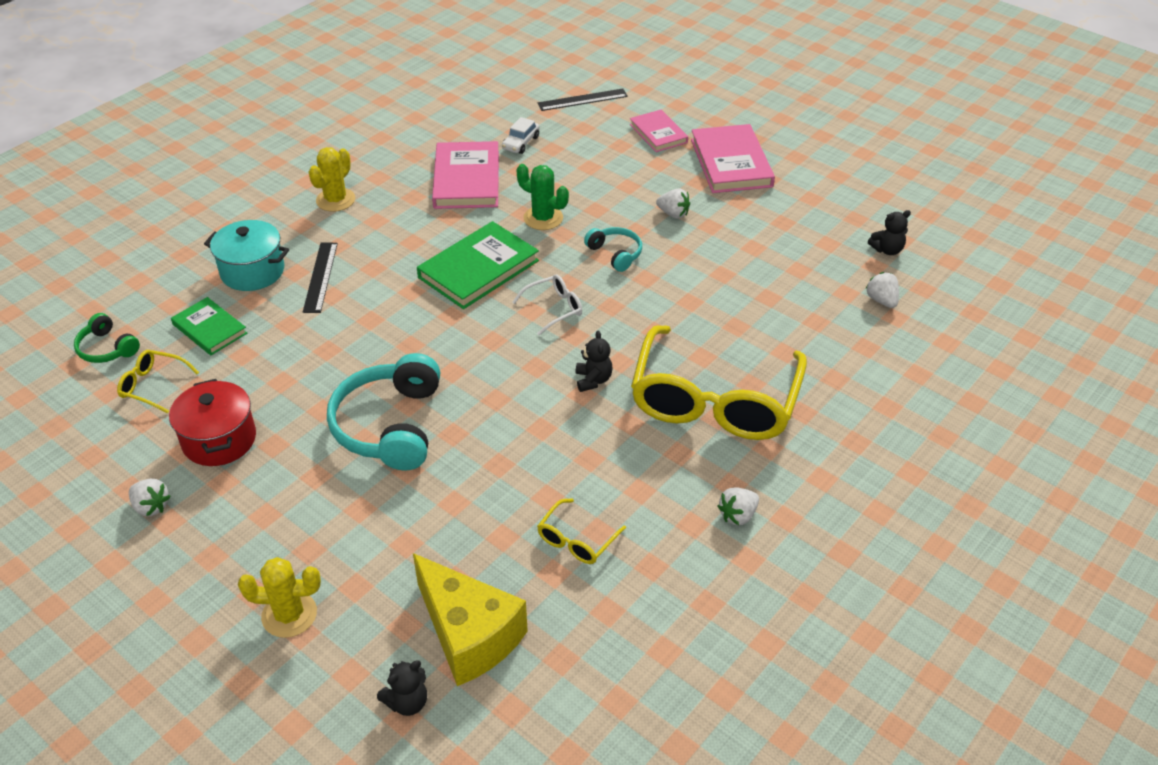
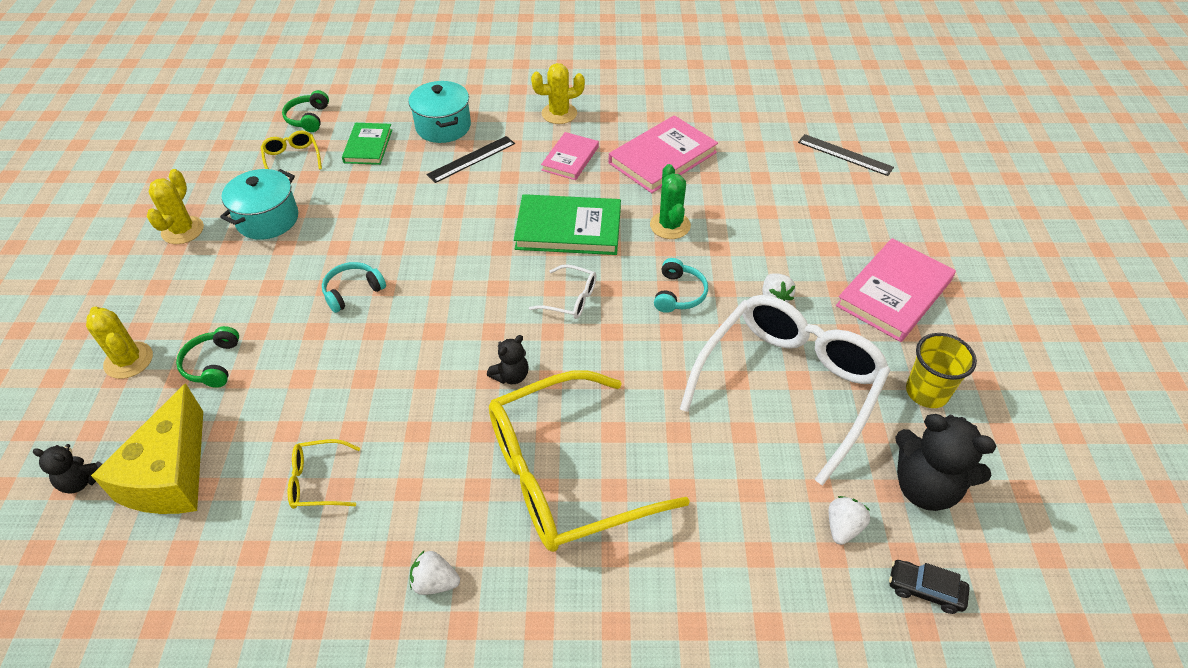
camera: 50 degrees right, 5 degrees up
white strawberry [129,479,171,516] -> yellow cactus [147,169,204,244]
red pot [169,379,256,466] -> turquoise pot [220,169,298,240]
turquoise headphones [327,353,440,471] -> turquoise headphones [322,262,386,313], size x0.52
white car [502,117,540,154] -> none
pink book [630,110,688,152] -> pink book moved to [541,132,599,180]
black teddy bear [868,210,911,255] -> black teddy bear [895,414,996,511], size x1.90
none -> green headphones [176,326,239,388]
none -> white glasses [680,295,890,485]
none -> black car [889,560,970,614]
none -> yellow cup [906,333,977,408]

